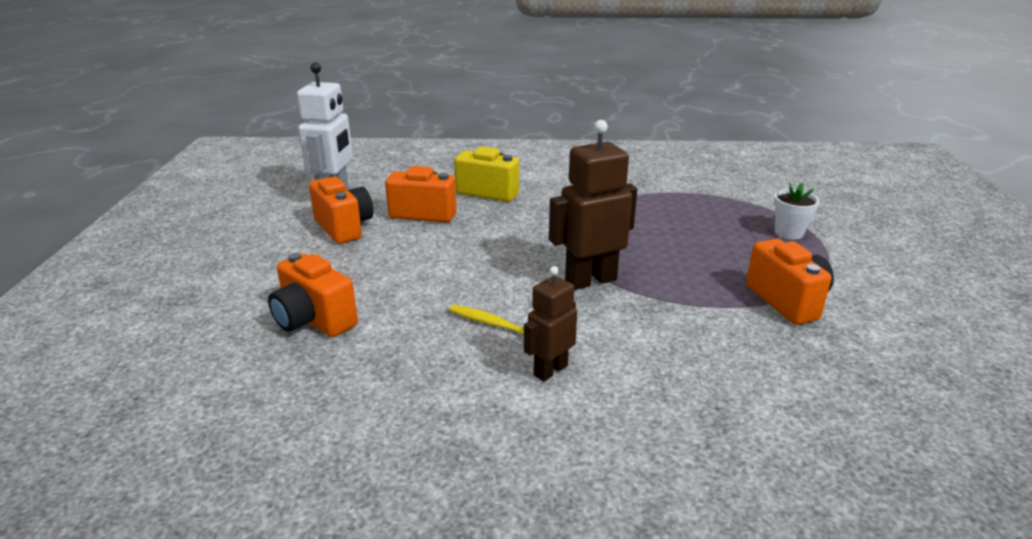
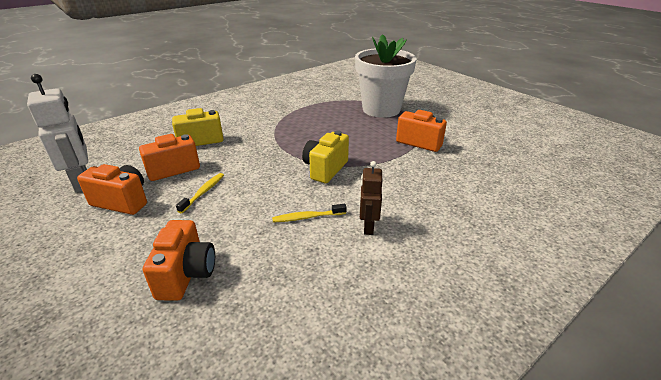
camera: 40 degrees left, 5 degrees up
orange camera [268,253,358,337] -> orange camera turned 90 degrees counterclockwise [143,220,215,301]
brown robot [549,120,637,290] -> yellow camera [302,131,349,183]
white flower pot [774,183,819,239] -> white flower pot [355,34,417,118], size x2.48
none -> yellow toothbrush [176,173,224,213]

